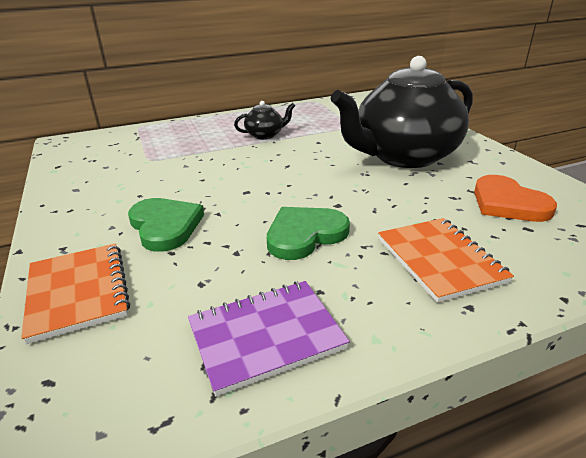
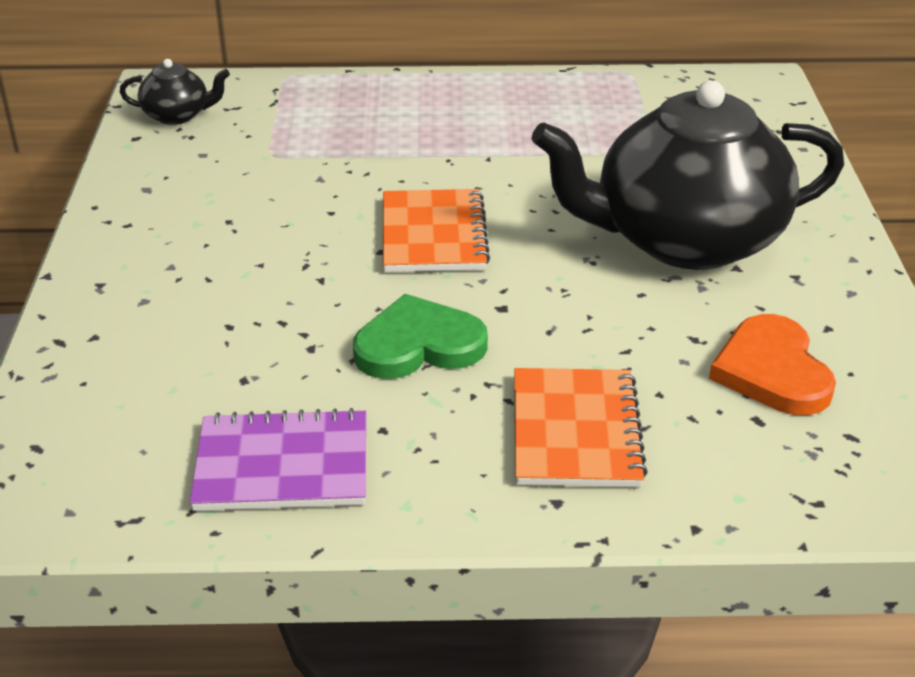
camera: 20 degrees right, 5 degrees up
orange notebook [21,243,130,344] -> orange notebook moved to [383,189,490,272]
green heart [128,198,204,252] -> none
black teapot [234,101,295,139] -> black teapot moved to [120,59,230,125]

